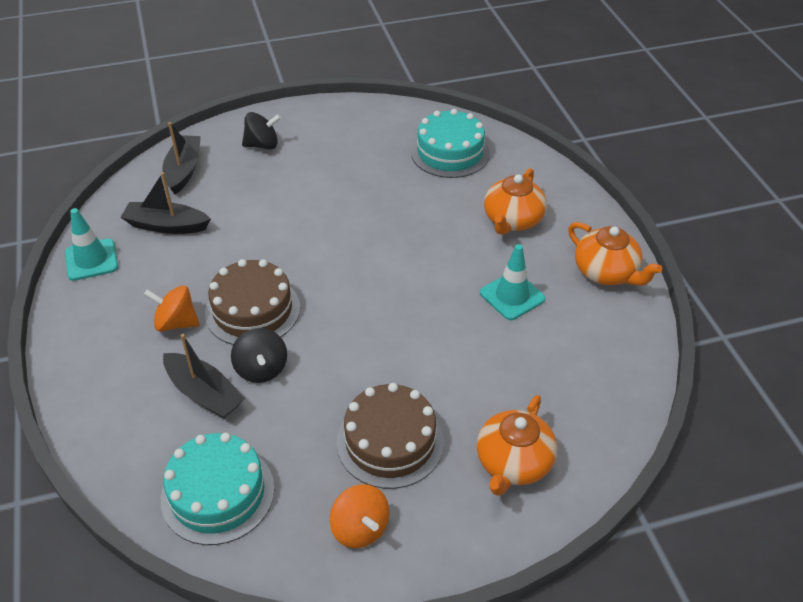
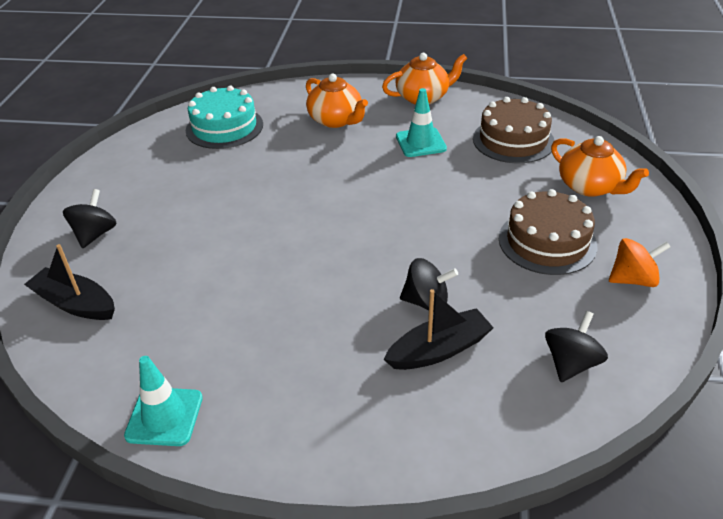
camera: 65 degrees left, 5 degrees down
black boat [120,172,211,234] -> none
orange spinning top [144,285,199,332] -> none
turquoise cake [161,433,275,545] -> black spinning top [545,311,608,382]
brown cake [205,259,300,345] -> brown cake moved to [473,97,555,163]

